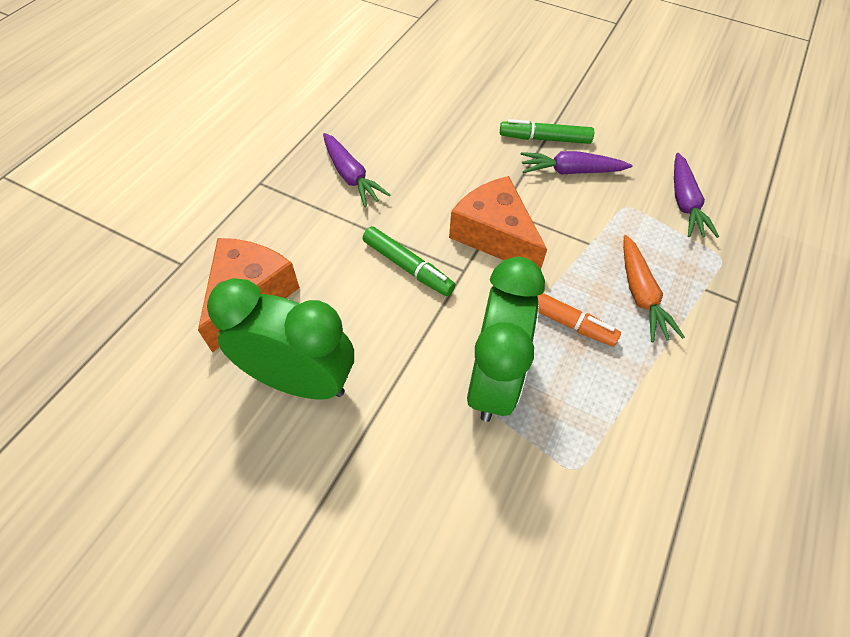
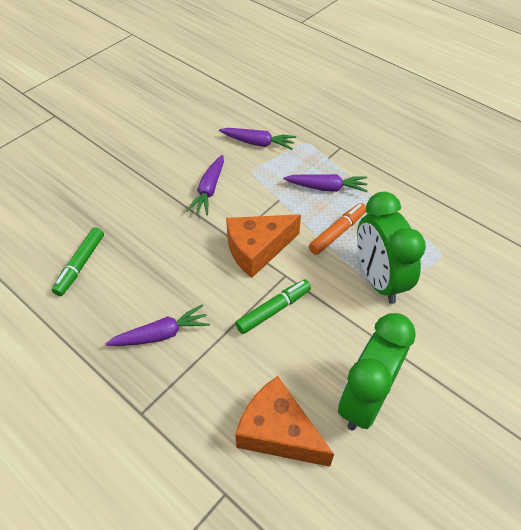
camera: 75 degrees left, 5 degrees down
green clock [467,257,545,422] -> green clock turned 135 degrees counterclockwise [357,192,426,304]
green marker [500,119,594,144] -> green marker moved to [52,227,104,296]
orange carrot [623,235,685,342] -> purple carrot [284,174,368,192]

